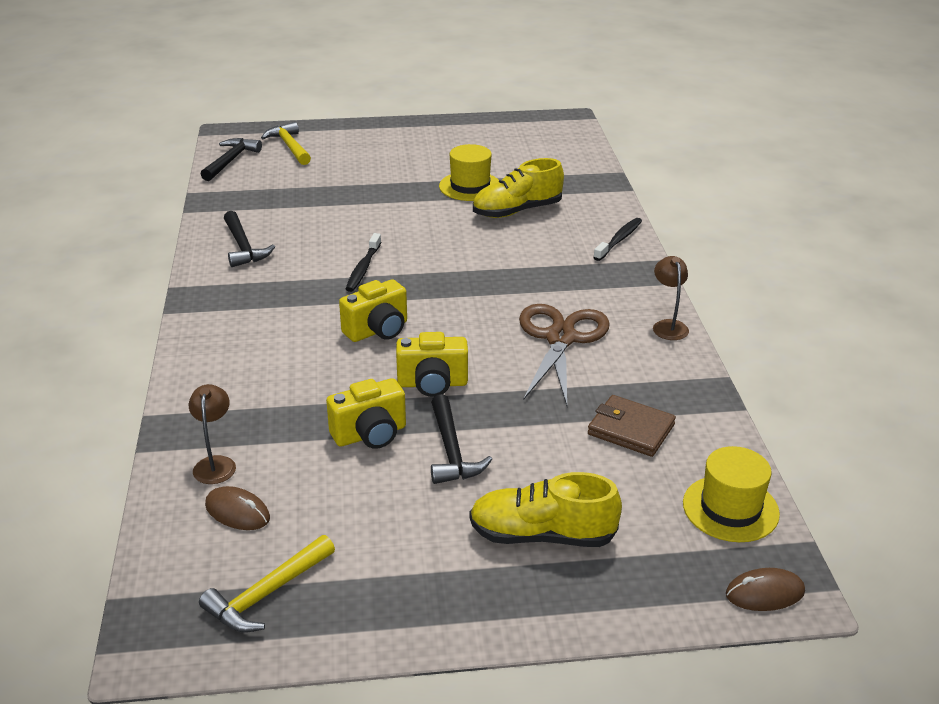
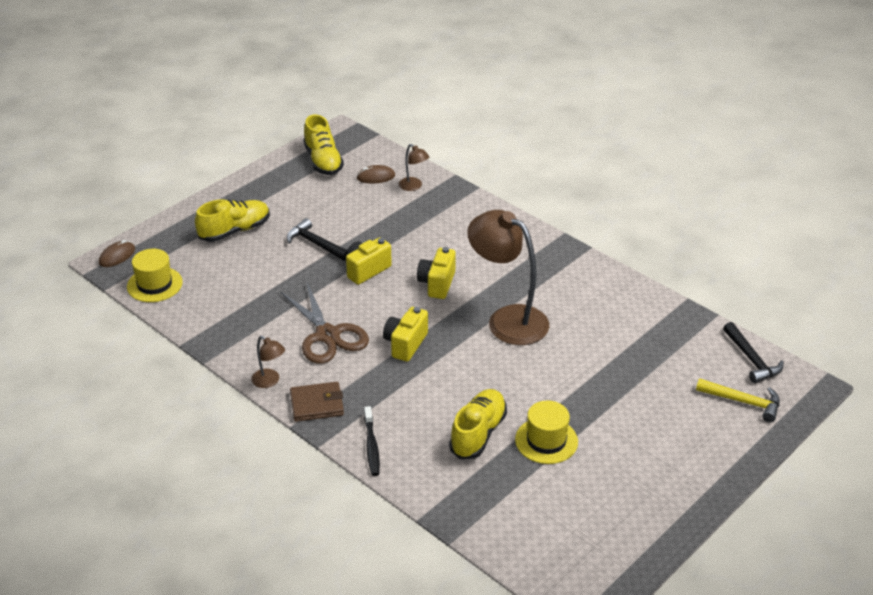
camera: 140 degrees right, 5 degrees up
yellow hammer [199,535,335,632] -> yellow shoe [303,114,344,175]
black hammer [224,211,275,267] -> none
yellow camera [326,378,406,449] -> yellow camera moved to [383,307,428,362]
black toothbrush [346,233,381,292] -> brown lamp [467,210,549,345]
brown wallet [588,395,676,457] -> brown wallet moved to [290,382,344,422]

